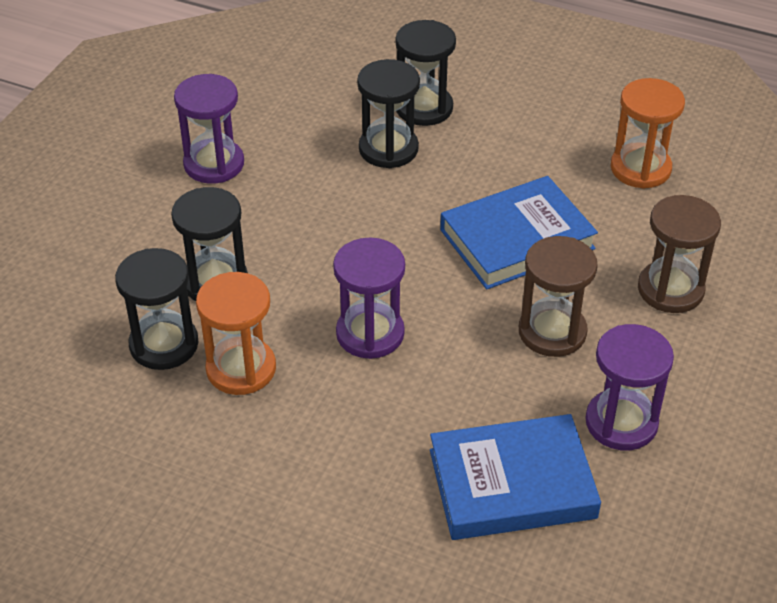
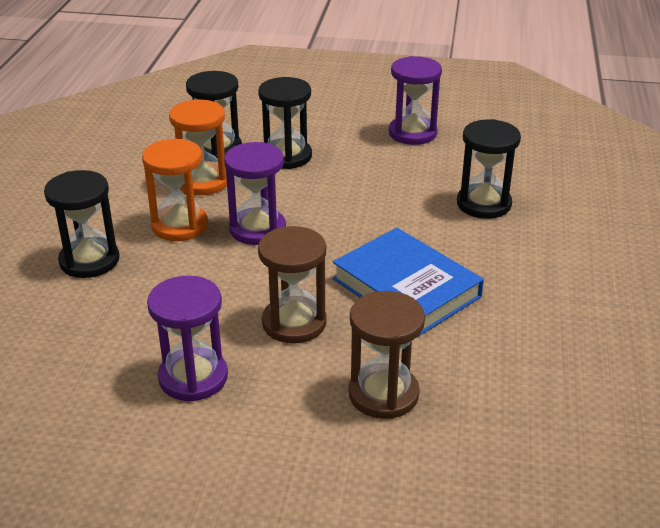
camera: 75 degrees right, 10 degrees down
black hourglass [396,20,456,126] -> black hourglass moved to [44,170,120,278]
blue book [430,414,601,540] -> none
orange hourglass [611,78,685,189] -> orange hourglass moved to [142,139,208,241]

